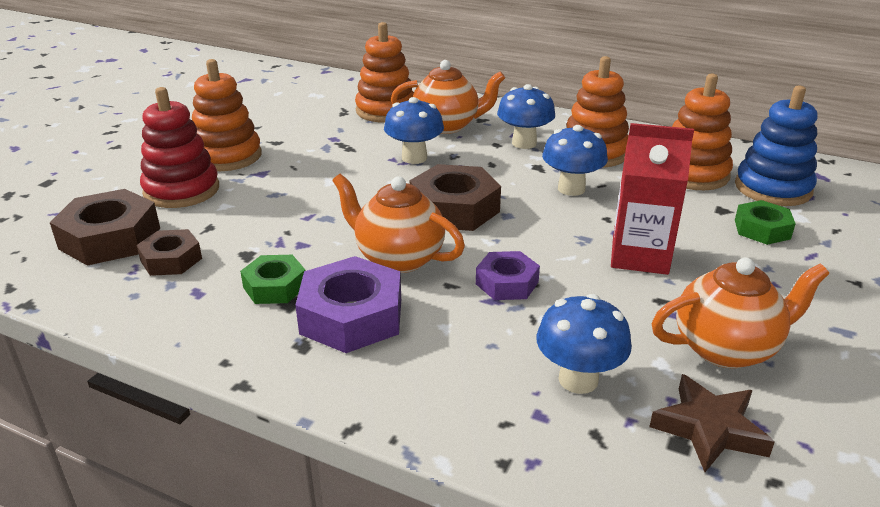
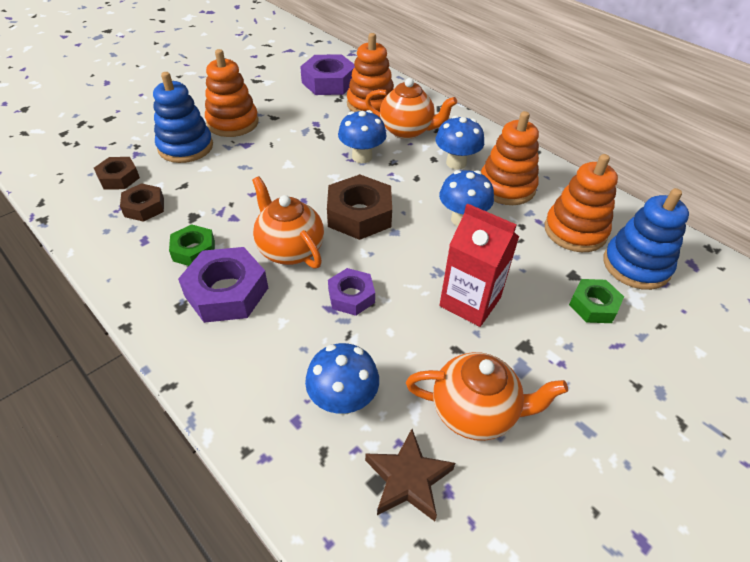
camera: 20 degrees right, 15 degrees up
brown nut [50,189,160,266] -> brown nut [94,157,140,190], size x0.60
red stacking toy [140,87,219,208] -> blue stacking toy [153,72,213,163]
none -> purple nut [300,54,355,95]

